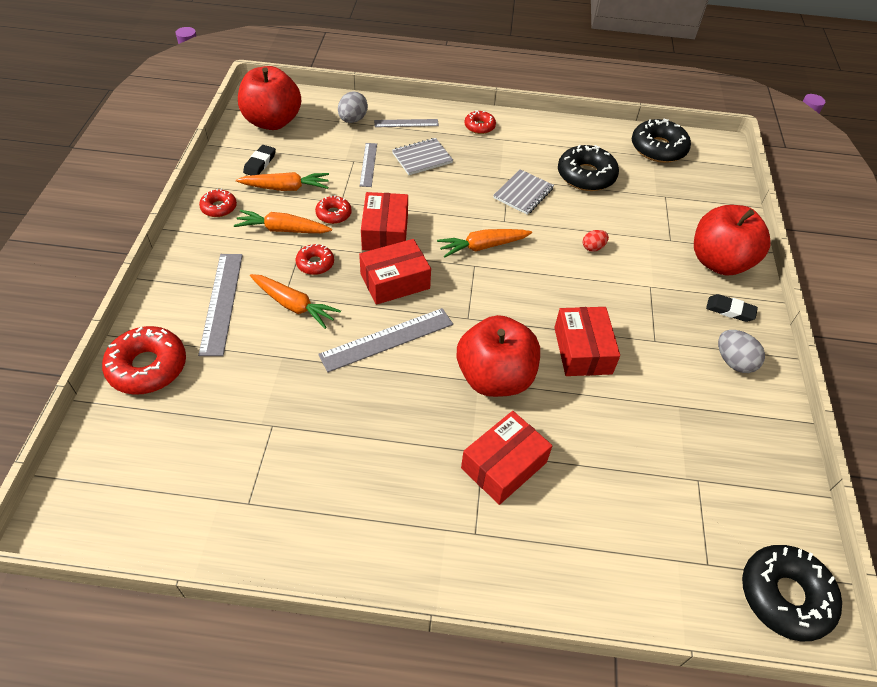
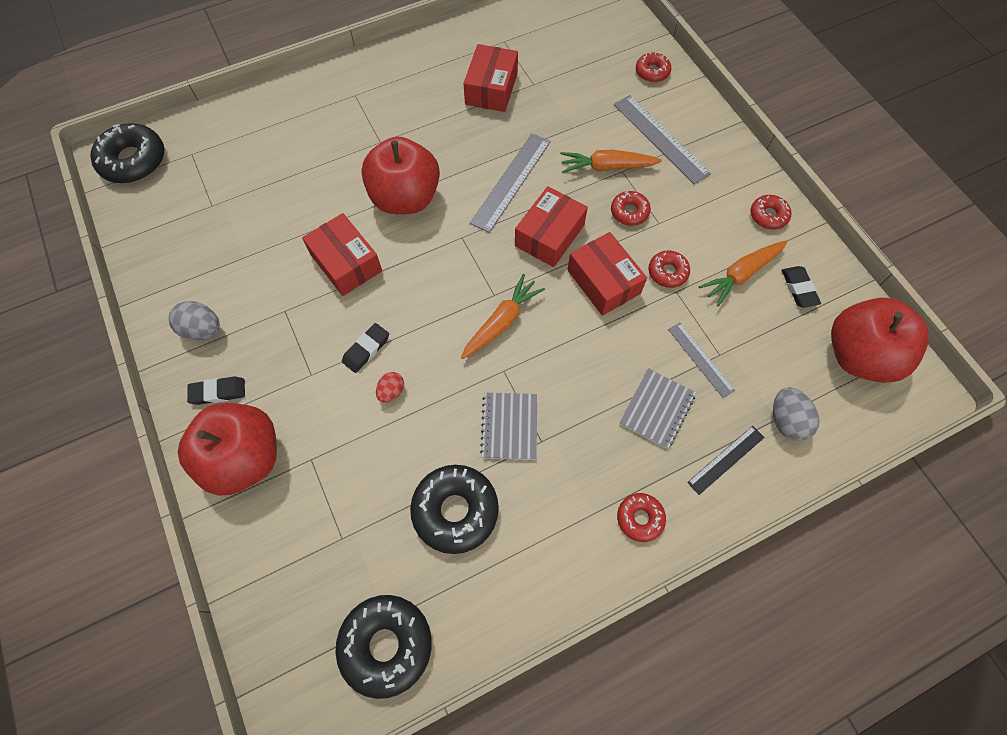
camera: 150 degrees right, 15 degrees up
red donut [102,326,186,395] -> red donut [636,52,671,82], size x0.55
orange carrot [234,210,332,233] -> none
grey ruler [374,119,439,127] -> black ruler [687,426,765,495]
red box [461,411,552,505] -> red box moved to [464,44,518,112]
none -> black eraser [342,323,389,373]

